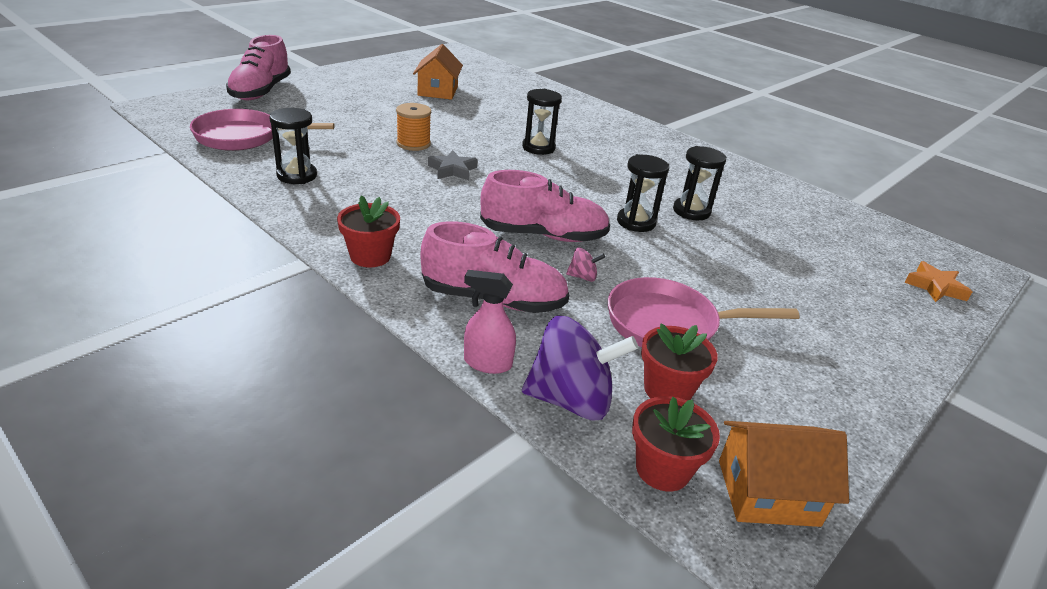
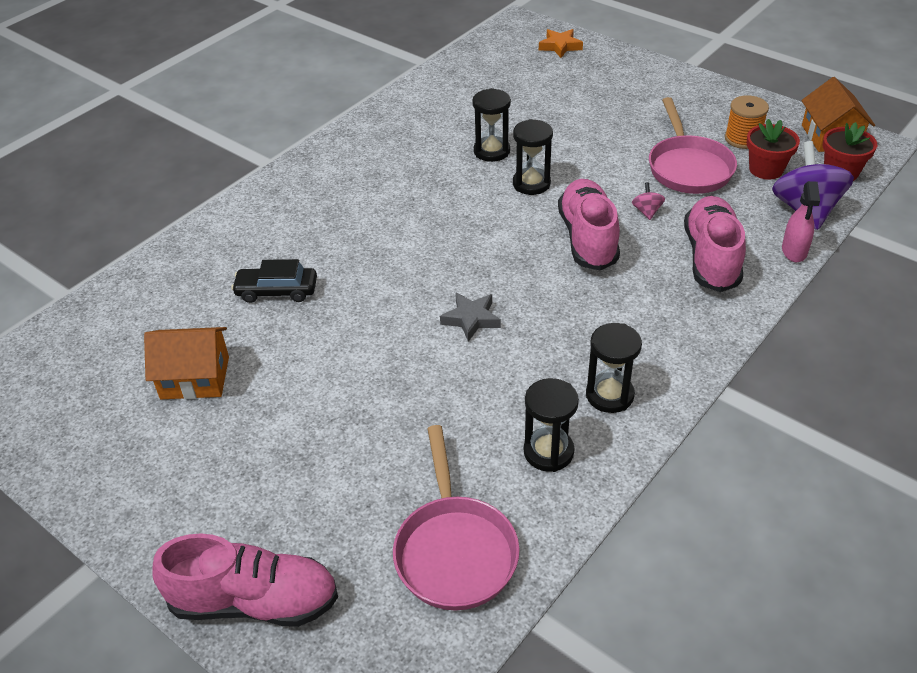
camera: 90 degrees left, 10 degrees up
red flower pot [337,195,400,267] -> none
orange spool [396,103,431,151] -> orange spool moved to [725,95,769,149]
black hourglass [522,89,562,155] -> black hourglass moved to [586,323,642,413]
none -> black car [231,259,317,303]

